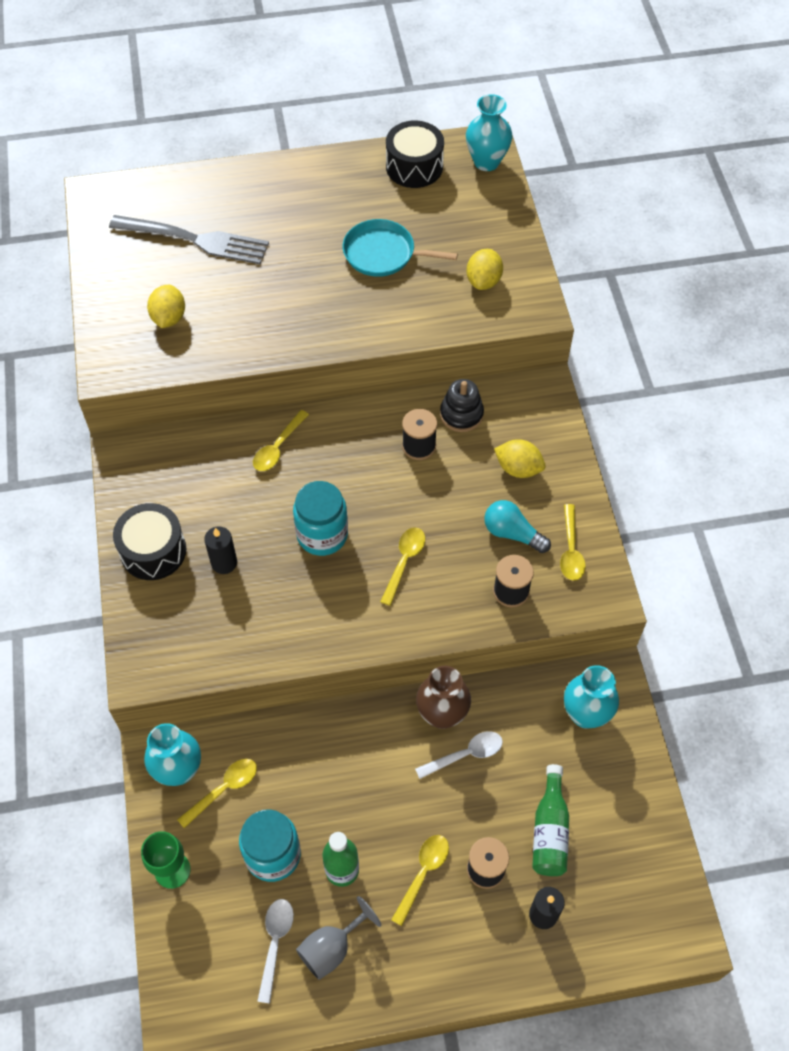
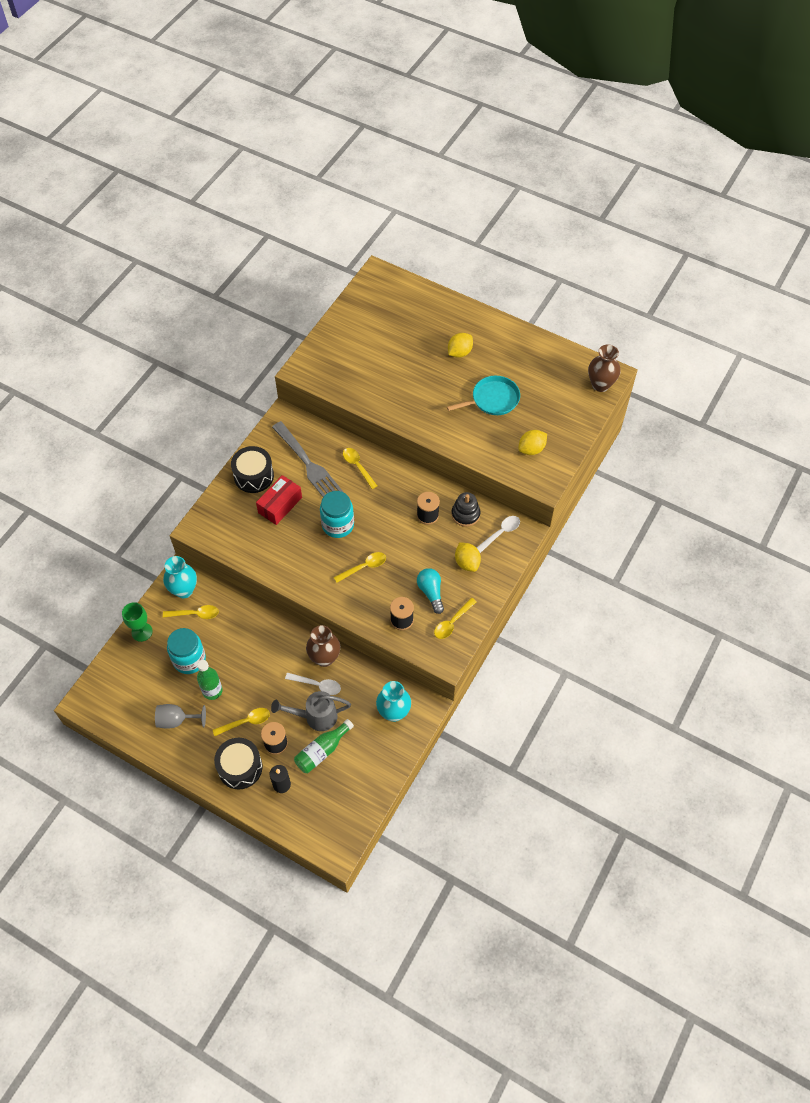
camera: 40 degrees right, 0 degrees up
grey fork [109,215,269,264] -> grey fork moved to [272,421,343,497]
yellow lemon [147,285,185,328] -> yellow lemon moved to [448,333,473,358]
black candle [204,526,237,574] -> red box [256,475,302,525]
yellow spoon [253,410,309,471] -> yellow spoon turned 75 degrees clockwise [343,448,377,489]
white spoon [257,899,294,1004] -> white spoon moved to [476,516,520,553]
turquoise pan [343,219,458,277] -> turquoise pan turned 105 degrees clockwise [447,376,520,415]
black drum [386,121,444,188] -> black drum moved to [214,738,263,789]
turquoise vase [466,94,512,171] -> brown vase [588,344,621,392]
none -> grey watering can [271,691,351,731]

